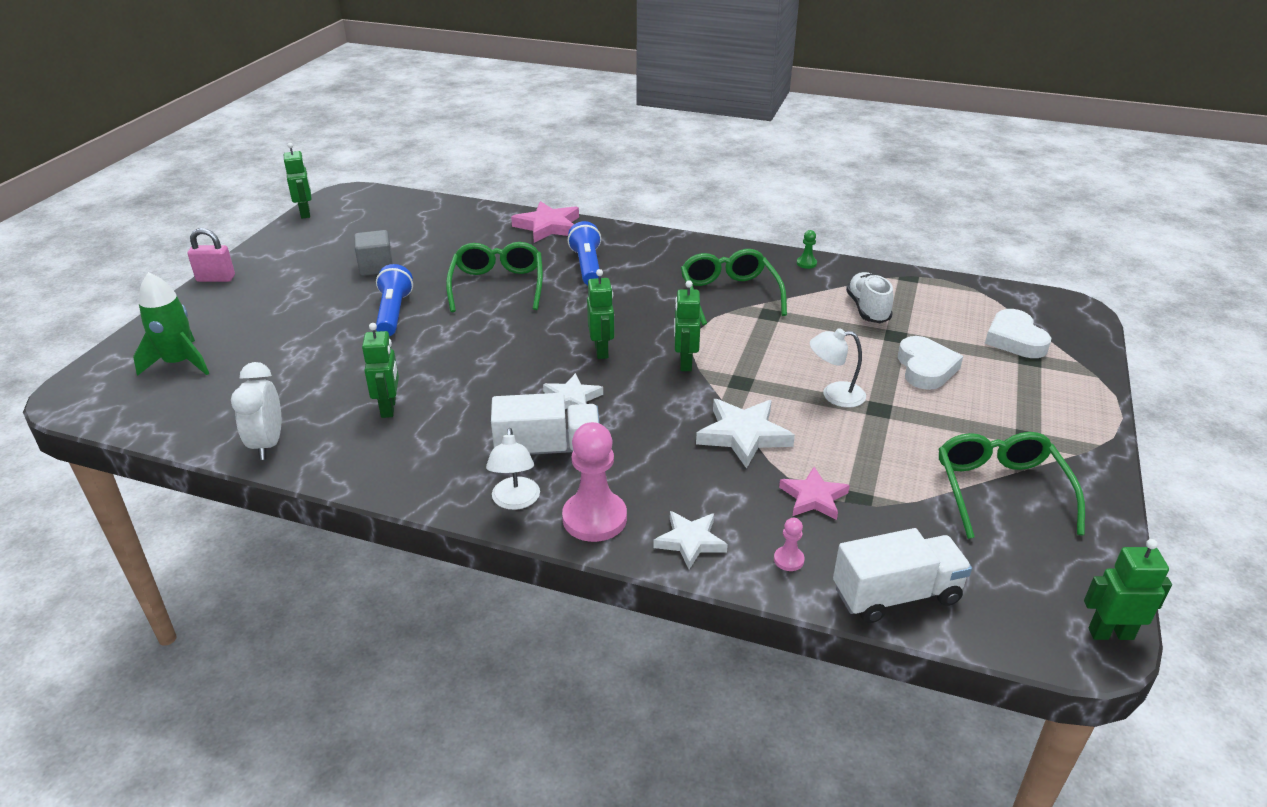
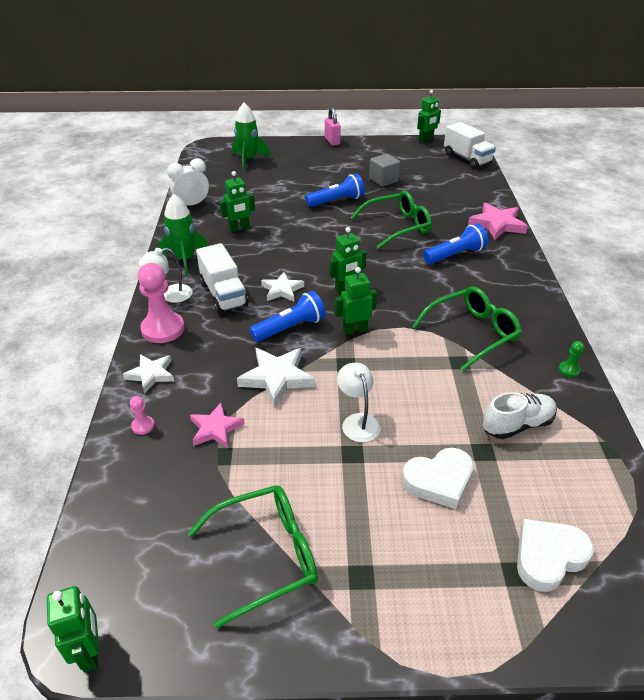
camera: 70 degrees right, 5 degrees up
white truck [833,528,972,623] -> white truck moved to [444,122,496,169]
none -> green rocket [158,194,208,276]
none -> blue flashlight [249,291,326,342]

